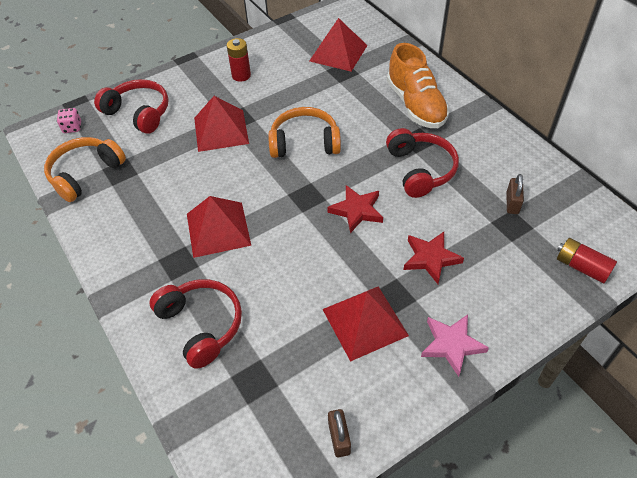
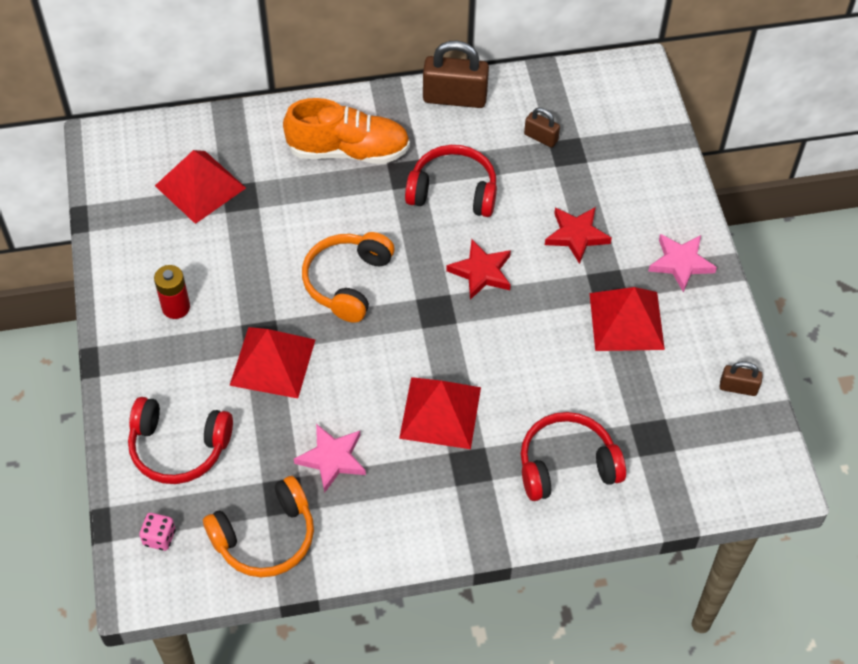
camera: 70 degrees left, 5 degrees up
orange headphones [44,137,126,202] -> orange headphones turned 90 degrees counterclockwise [203,476,314,577]
red headphones [94,79,168,134] -> red headphones turned 135 degrees counterclockwise [128,397,233,484]
red battery [557,238,617,283] -> none
none -> pink star [294,424,366,493]
none -> brown padlock [423,41,489,108]

